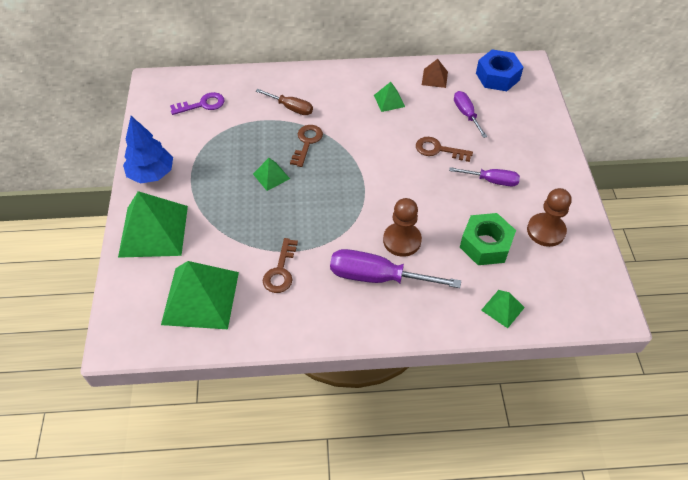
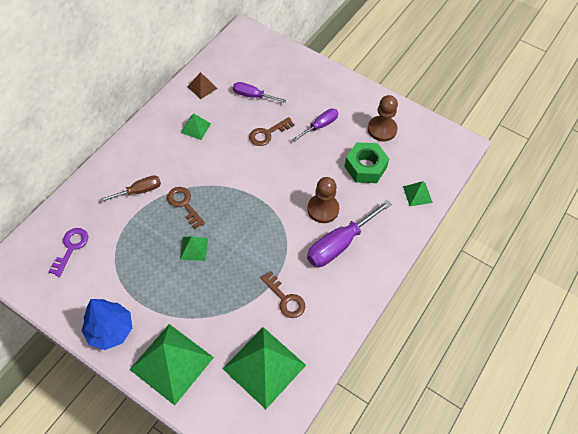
camera: 55 degrees left, 5 degrees up
blue nut [476,49,524,91] -> none

